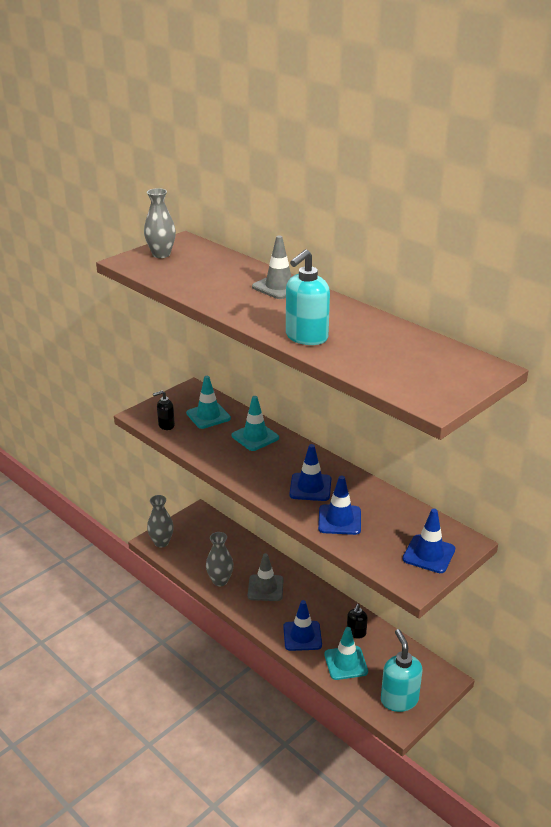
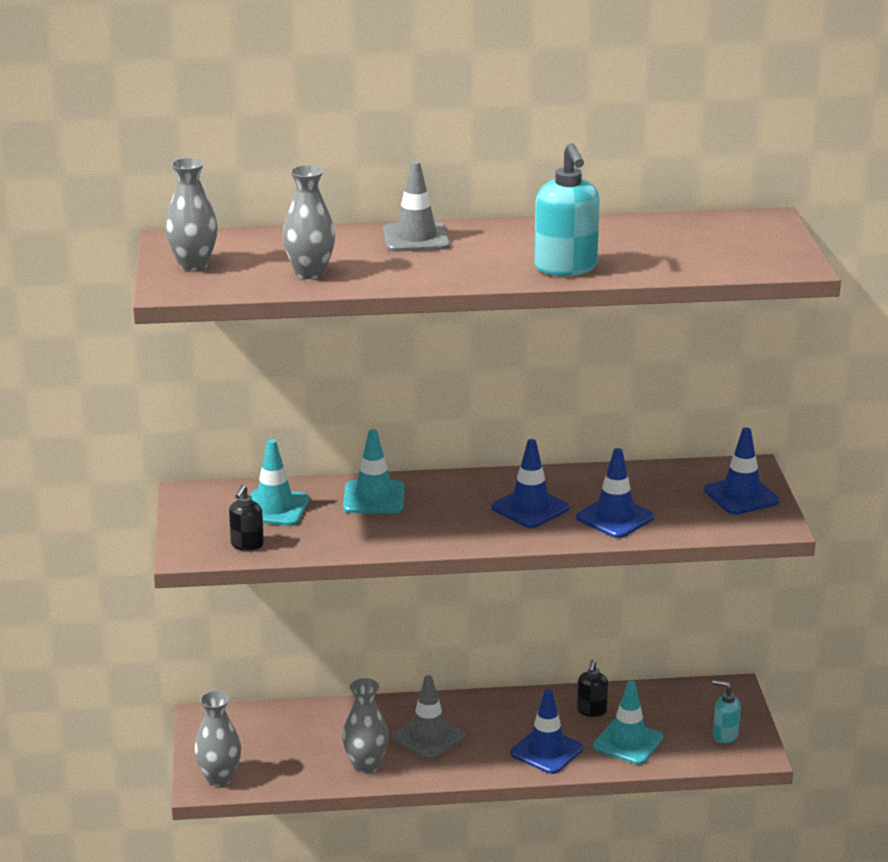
camera: 50 degrees left, 5 degrees down
black soap dispenser [347,604,368,639] -> black soap dispenser turned 45 degrees clockwise [577,659,608,717]
turquoise soap dispenser [381,629,422,712] -> turquoise soap dispenser [712,680,741,744], size x0.56
none -> grey vase [282,165,335,279]

